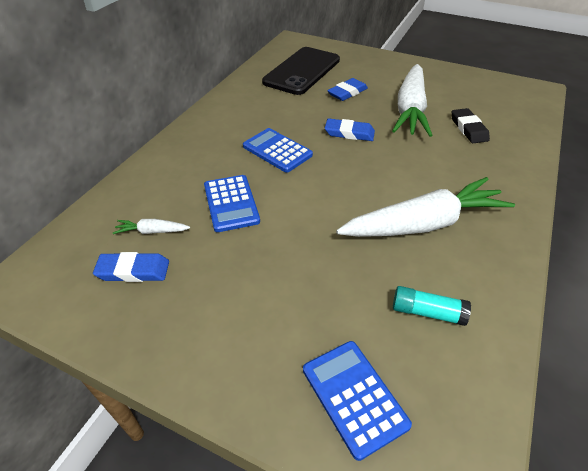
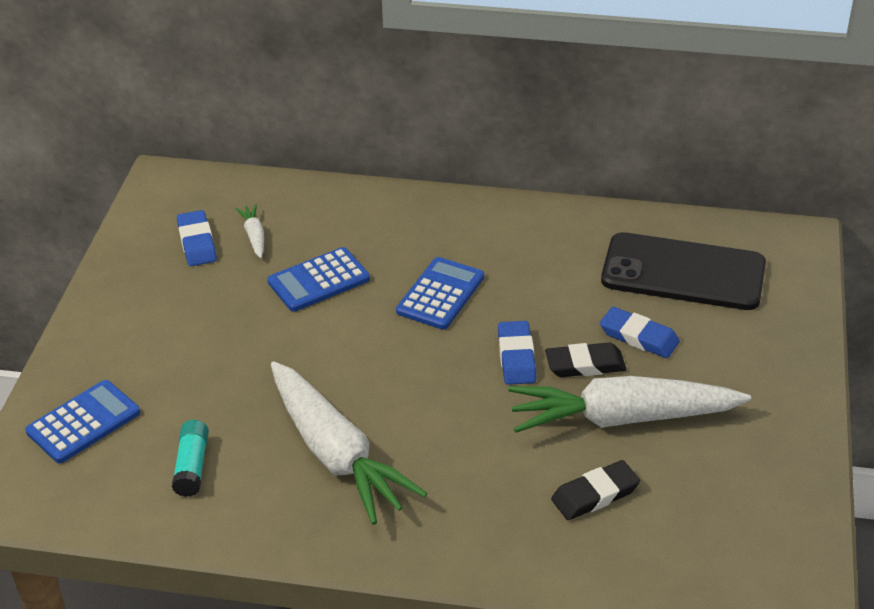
camera: 75 degrees right, 5 degrees down
none -> black eraser [545,342,626,377]

